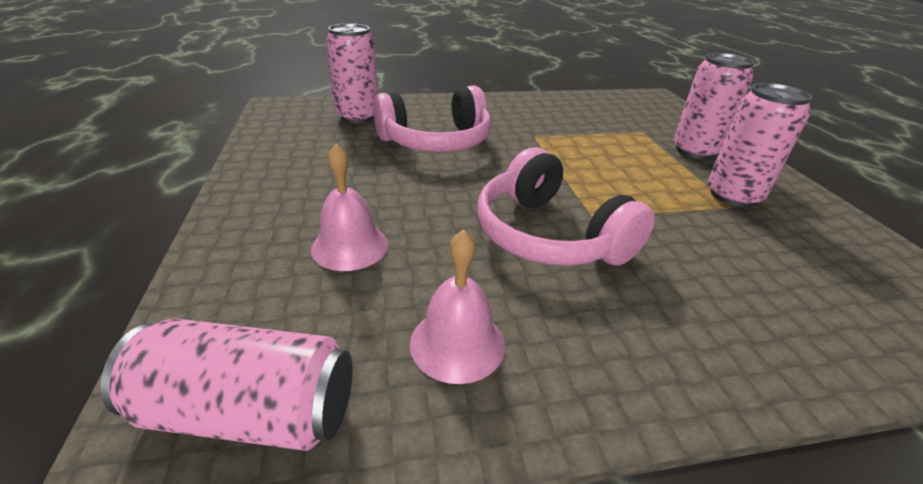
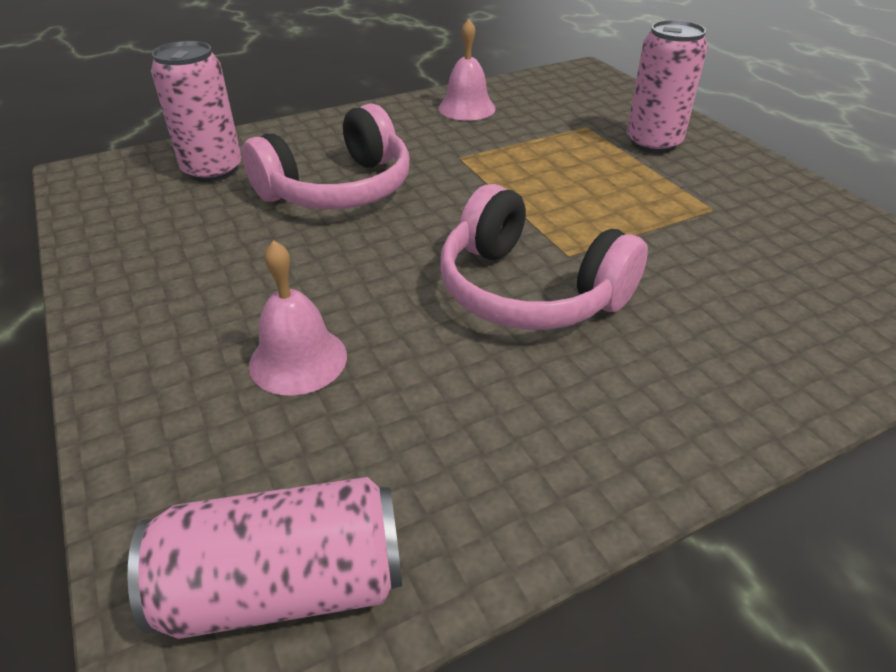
camera: 15 degrees left, 5 degrees up
pink bell [410,229,505,384] -> pink bell moved to [438,19,496,120]
pink can [707,83,812,207] -> none

